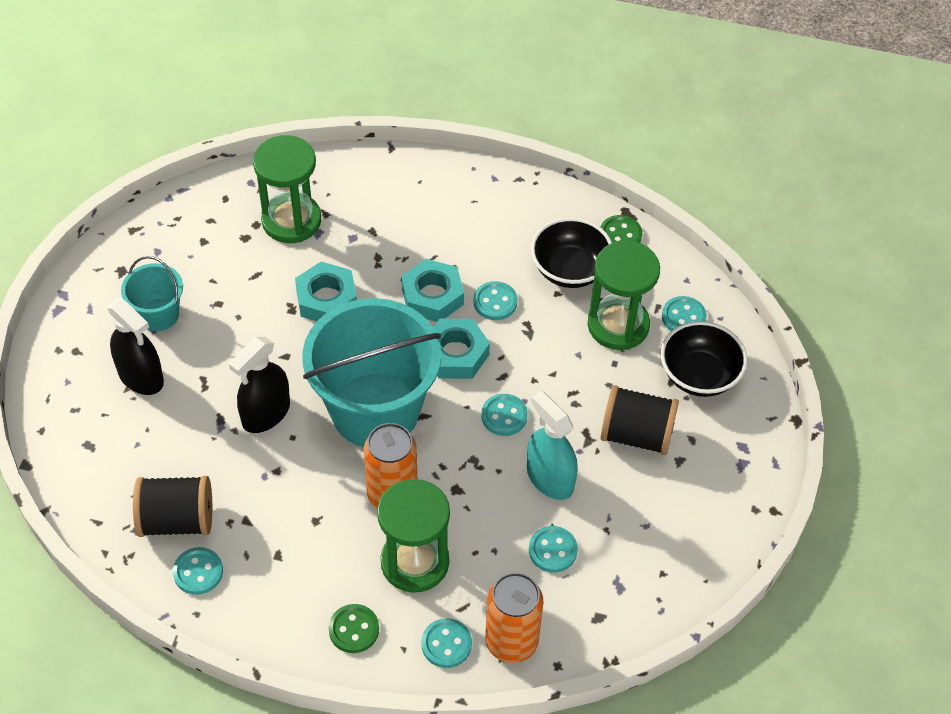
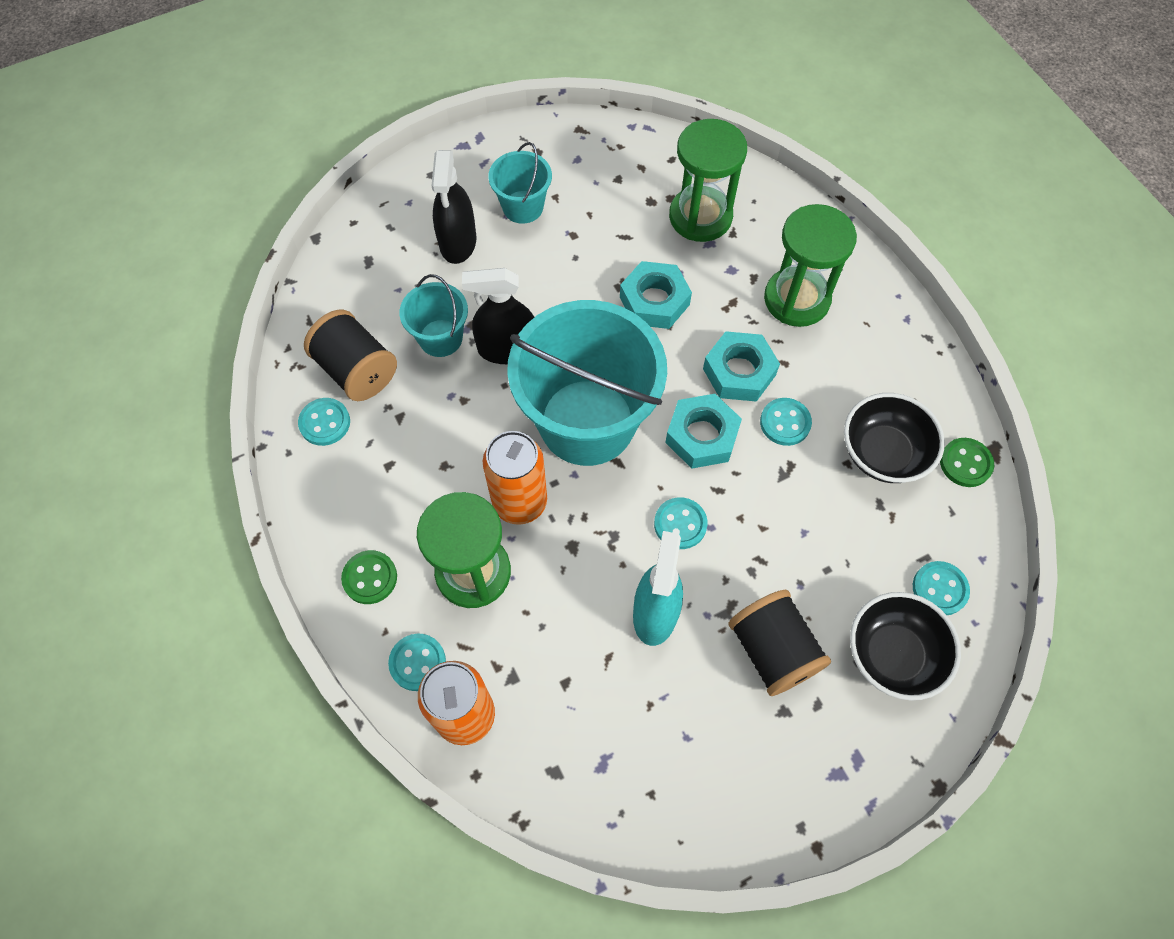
camera: 50 degrees right, 10 degrees up
turquoise button [529,526,578,573] -> none
green hourglass [588,240,660,350] -> green hourglass moved to [764,204,857,327]
none -> turquoise bucket [400,274,468,357]

